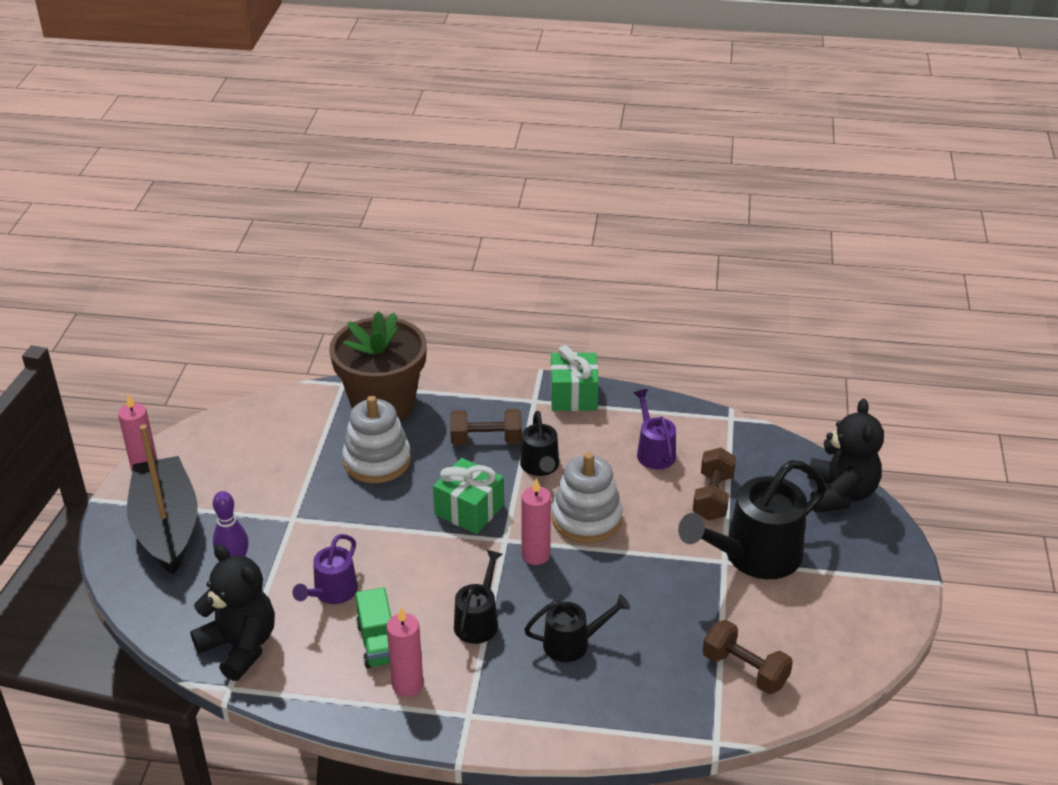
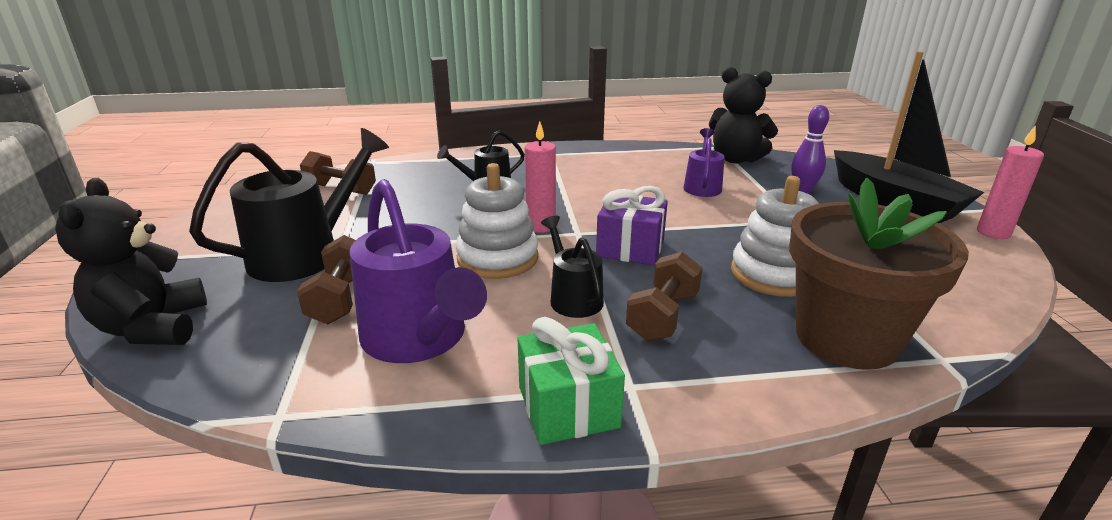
camera: 165 degrees right, 10 degrees down
green truck [356,587,392,669] -> none
pink candle [387,607,423,697] -> none
green gift [433,458,504,534] -> purple gift [596,186,668,266]
brown dumbbell [450,409,522,445] -> brown dumbbell turned 45 degrees counterclockwise [626,252,702,341]
black watering can [454,550,503,644] -> none
purple watering can [634,389,676,469] -> purple watering can [350,179,487,363], size x1.82

